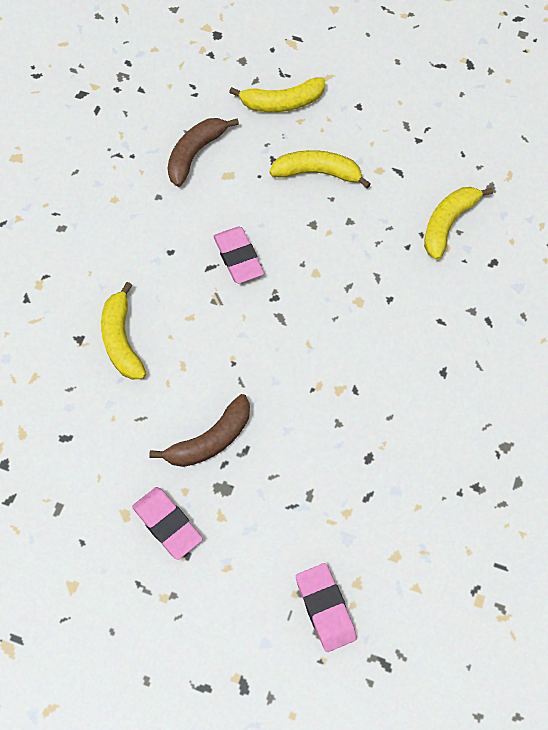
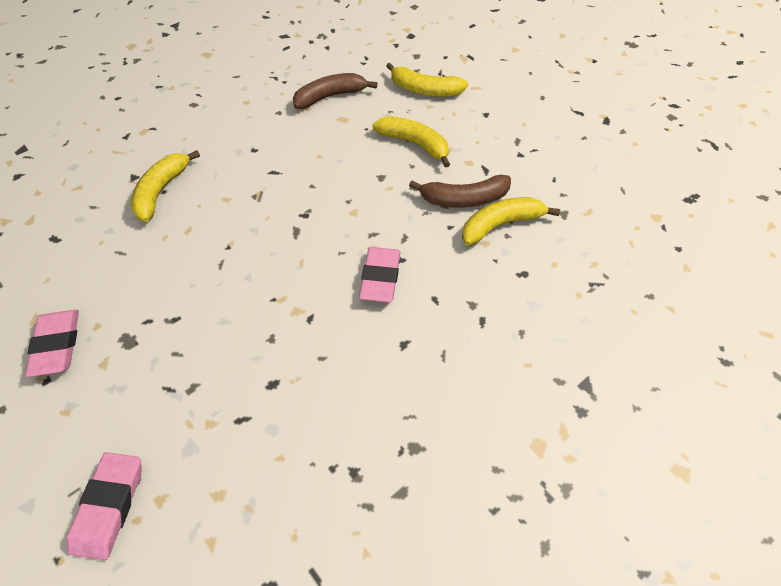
camera: 30 degrees right, 10 degrees down
brown banana [149,394,250,467] -> brown banana moved to [409,175,511,208]
pink eraser [213,227,264,284] -> pink eraser moved to [359,247,400,303]

